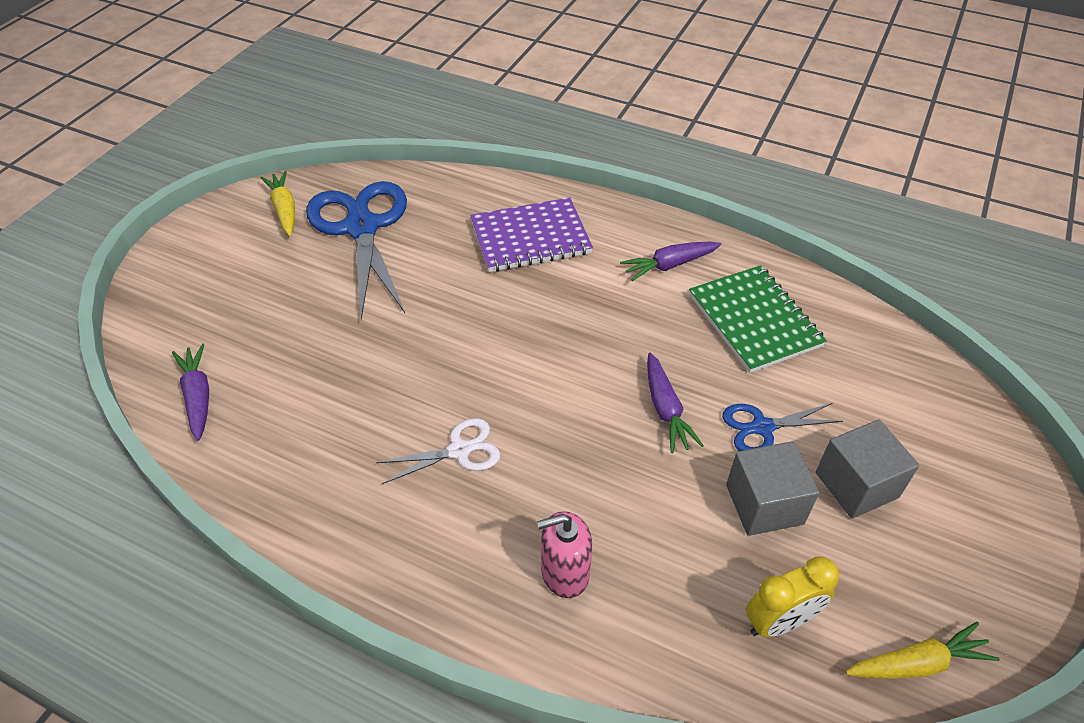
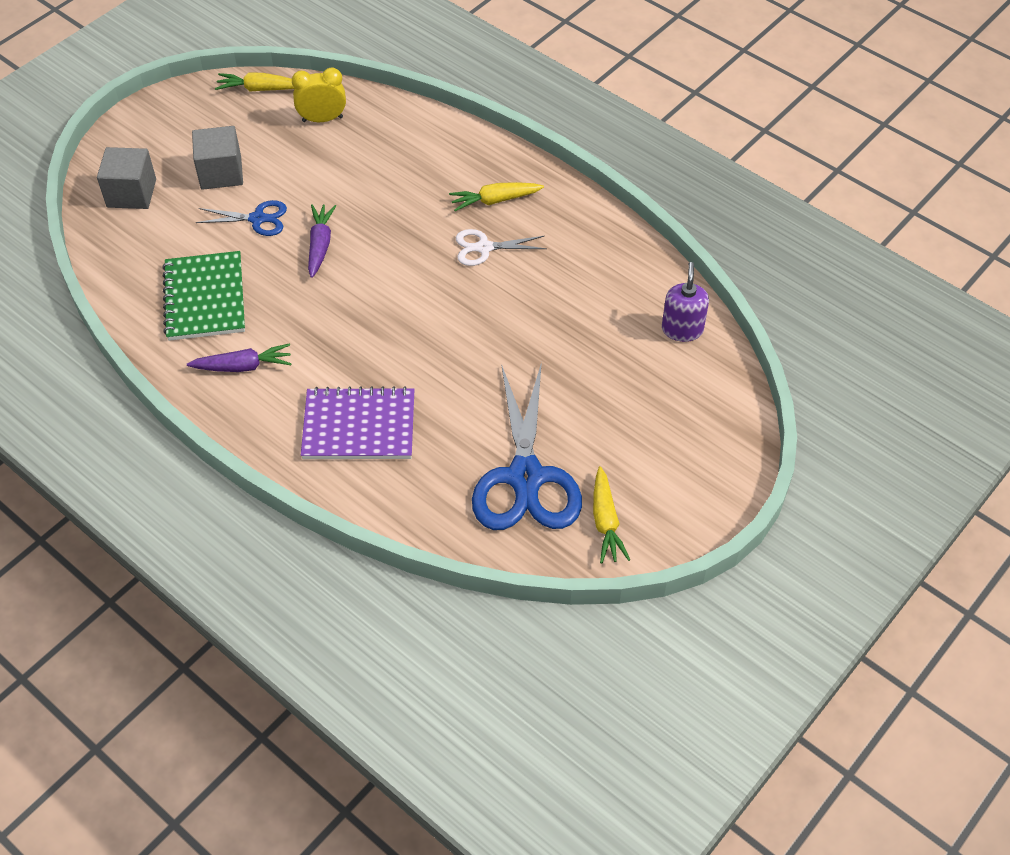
camera: 165 degrees left, 5 degrees up
purple carrot [172,344,209,441] -> purple soap dispenser [662,262,709,342]
pink soap dispenser [537,511,592,598] -> none
grey cube [726,441,819,536] -> grey cube moved to [97,147,156,209]
none -> yellow carrot [449,182,544,211]

